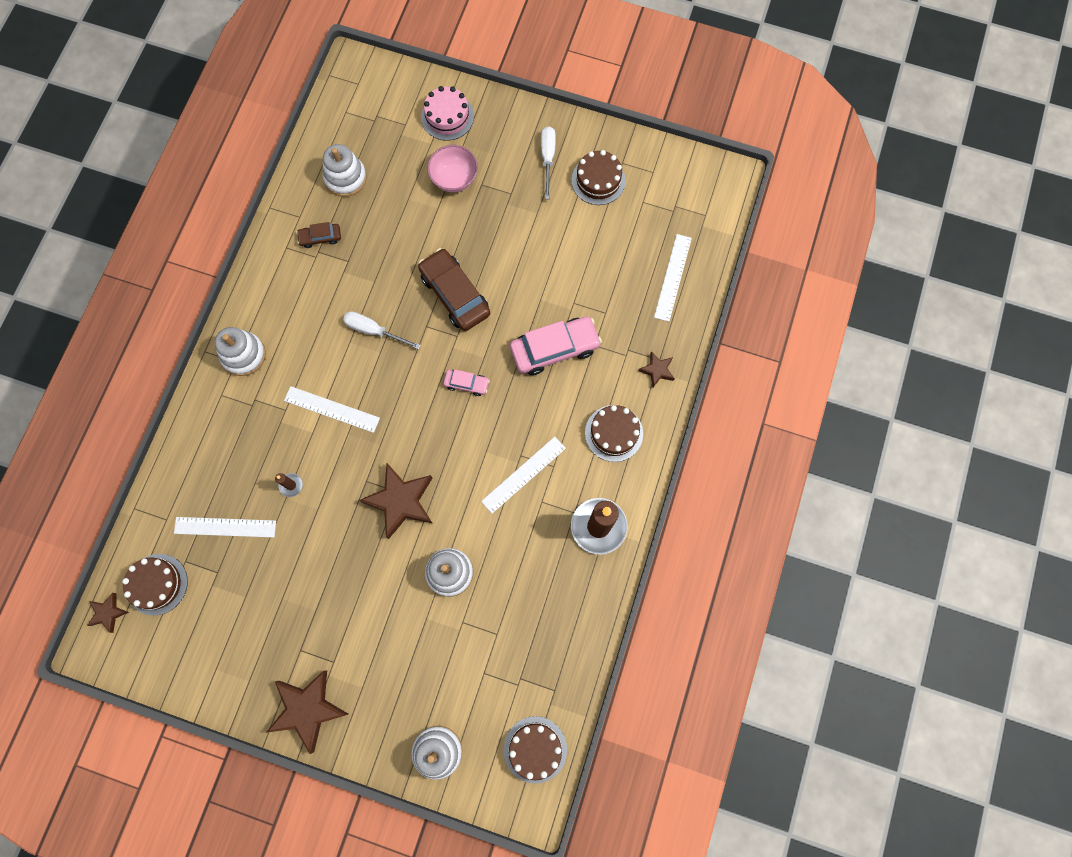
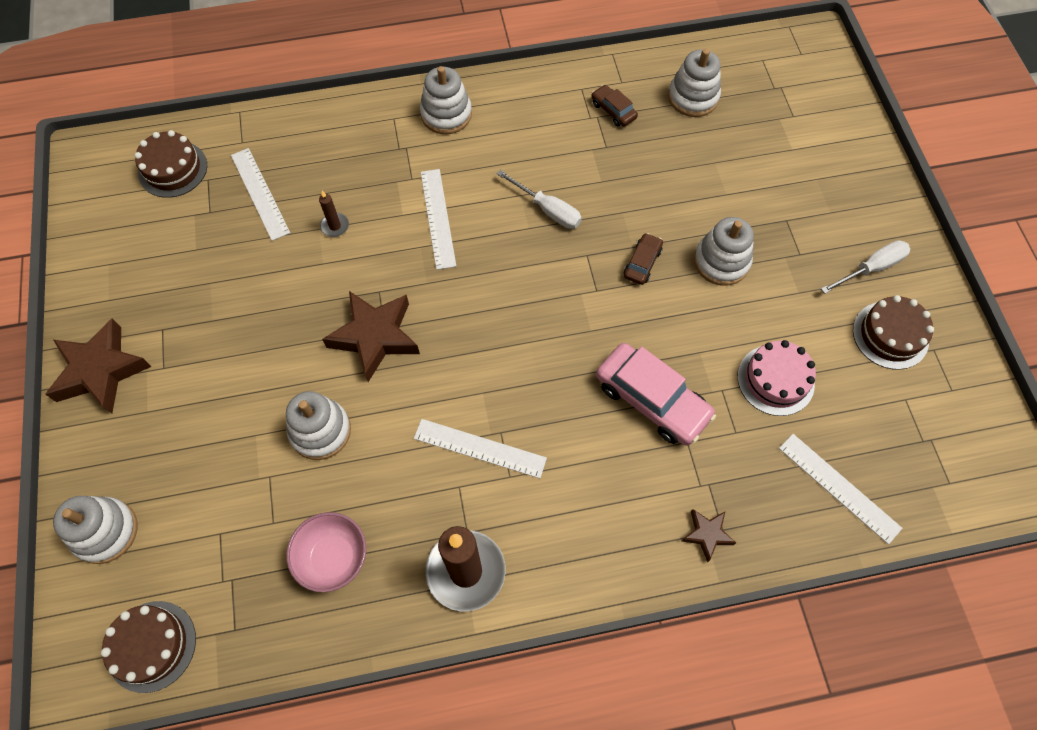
camera: 60 degrees right, 10 degrees down
brown star [87,593,129,633] -> none
white screwdriver [343,311,421,349] -> white screwdriver turned 135 degrees clockwise [497,170,582,229]
brown car [418,248,490,331] -> brown car [624,233,663,285], size x0.50
pink cake [421,86,474,141] -> pink cake moved to [737,340,816,416]
pink bowl [427,145,478,192] -> pink bowl moved to [286,512,366,592]
pink car [443,369,490,396] -> none
brown cake [585,405,643,462] -> none
white ruler [654,234,692,322] -> white ruler turned 60 degrees clockwise [779,434,903,544]
none -> white stacking toy [694,217,754,286]

